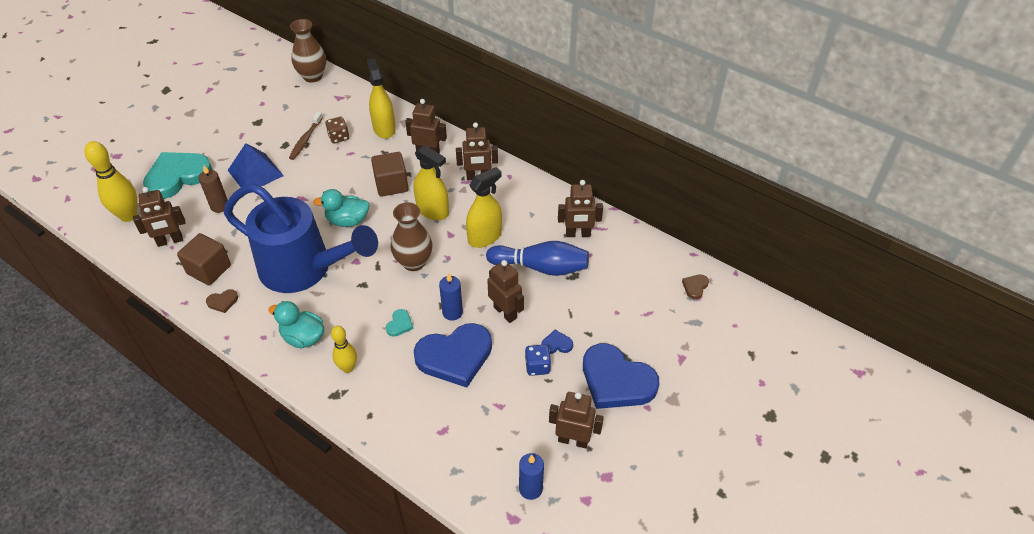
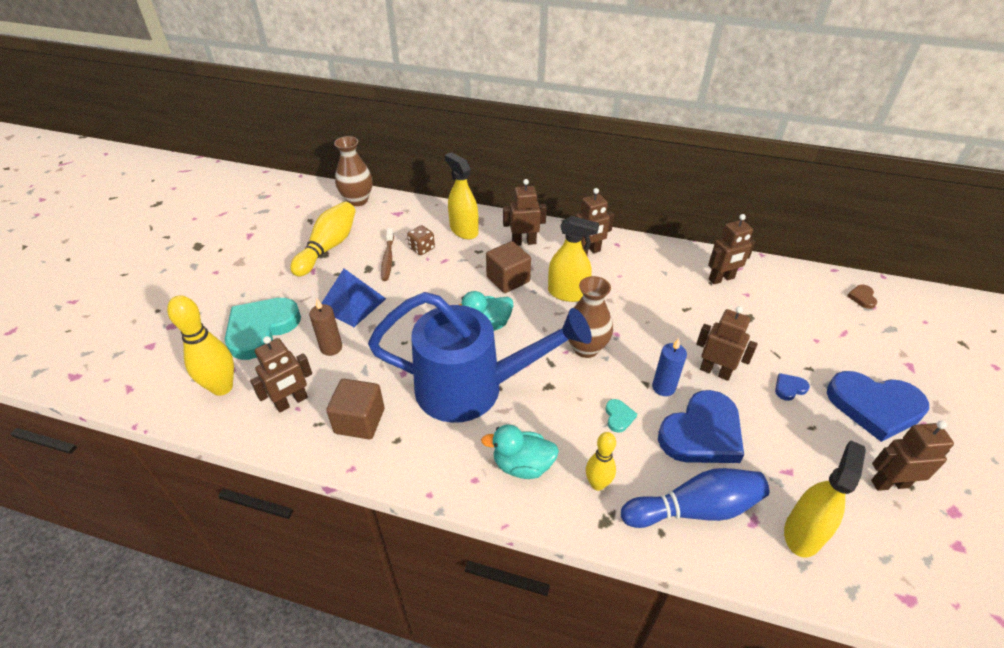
camera: 20 degrees left, 5 degrees down
brown heart [206,289,238,313] -> none
yellow spray bottle [466,167,502,248] -> yellow spray bottle moved to [784,440,866,558]
blue bowling pin [486,241,589,276] -> blue bowling pin moved to [621,468,769,528]
blue candle [519,453,544,500] -> none
blue dice [525,344,551,376] -> none
none -> yellow bowling pin [290,202,356,277]

